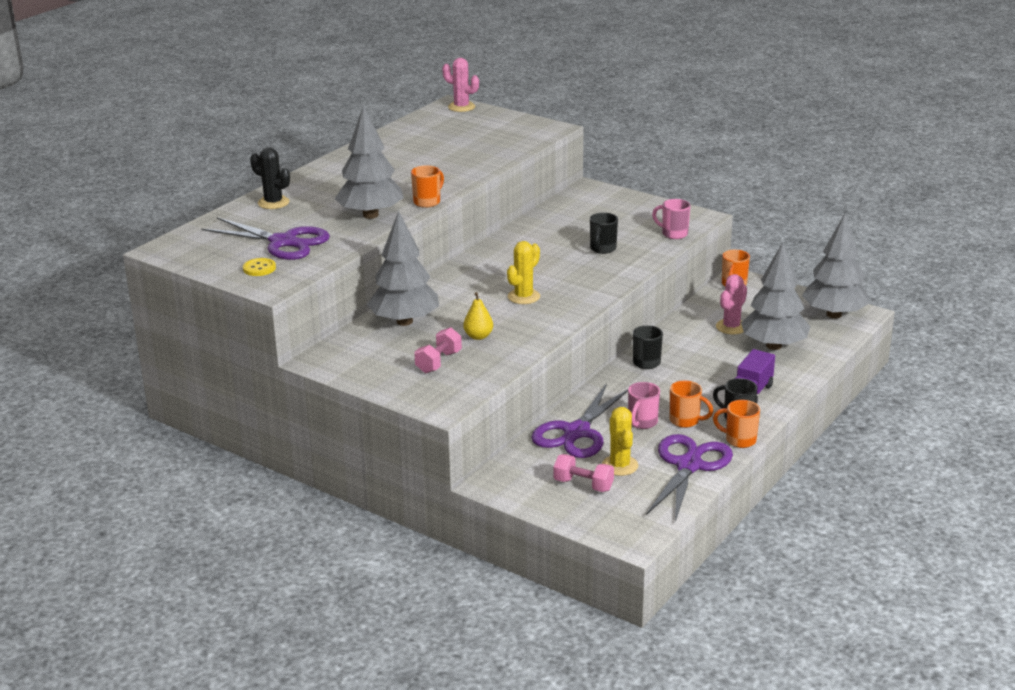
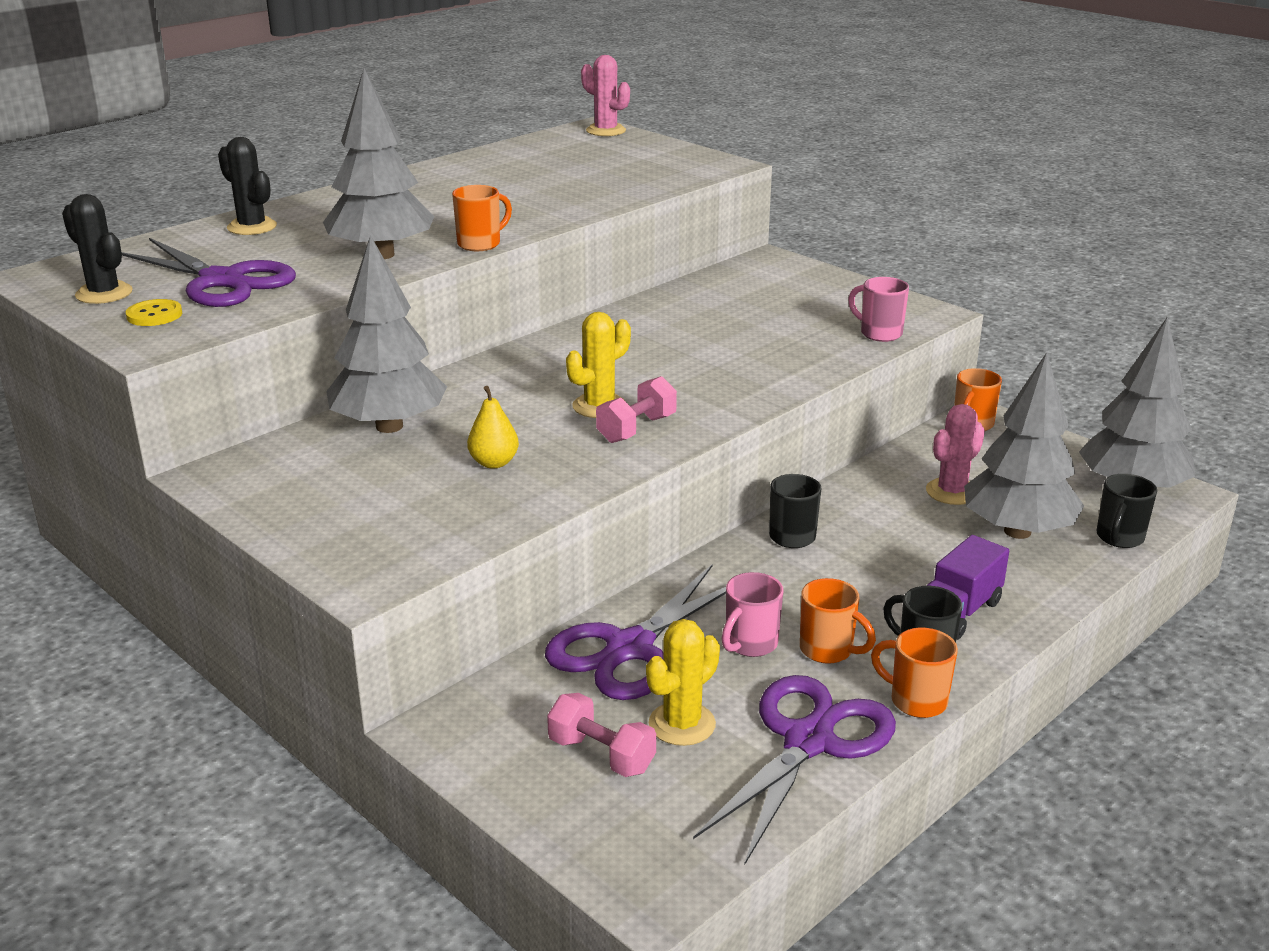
camera: 10 degrees right, 0 degrees up
pink dumbbell [414,327,462,373] -> pink dumbbell moved to [596,376,677,443]
black mug [590,212,618,254] -> black mug moved to [1097,474,1157,548]
yellow cactus [602,407,638,476] -> yellow cactus turned 45 degrees clockwise [646,619,720,746]
none -> black cactus [62,194,133,304]

